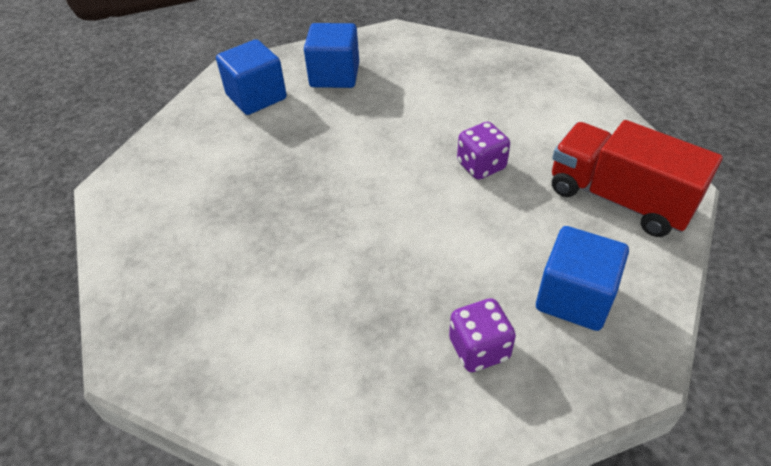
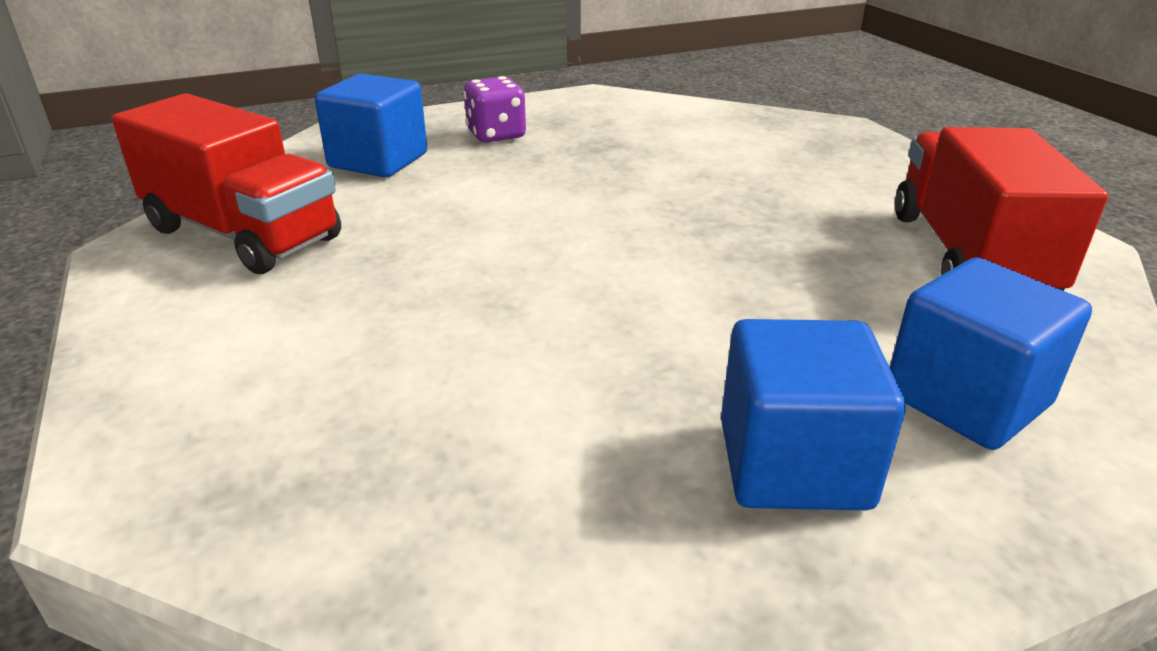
camera: 175 degrees right, 15 degrees down
purple dice [457,122,510,179] -> none
none -> red truck [895,127,1108,291]

